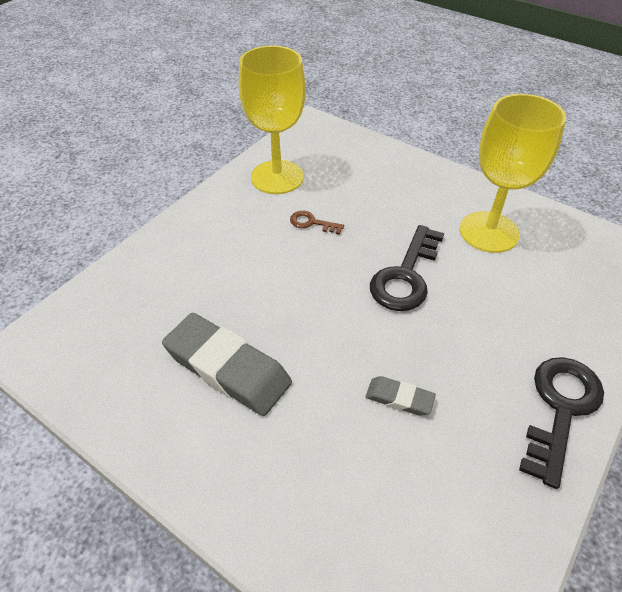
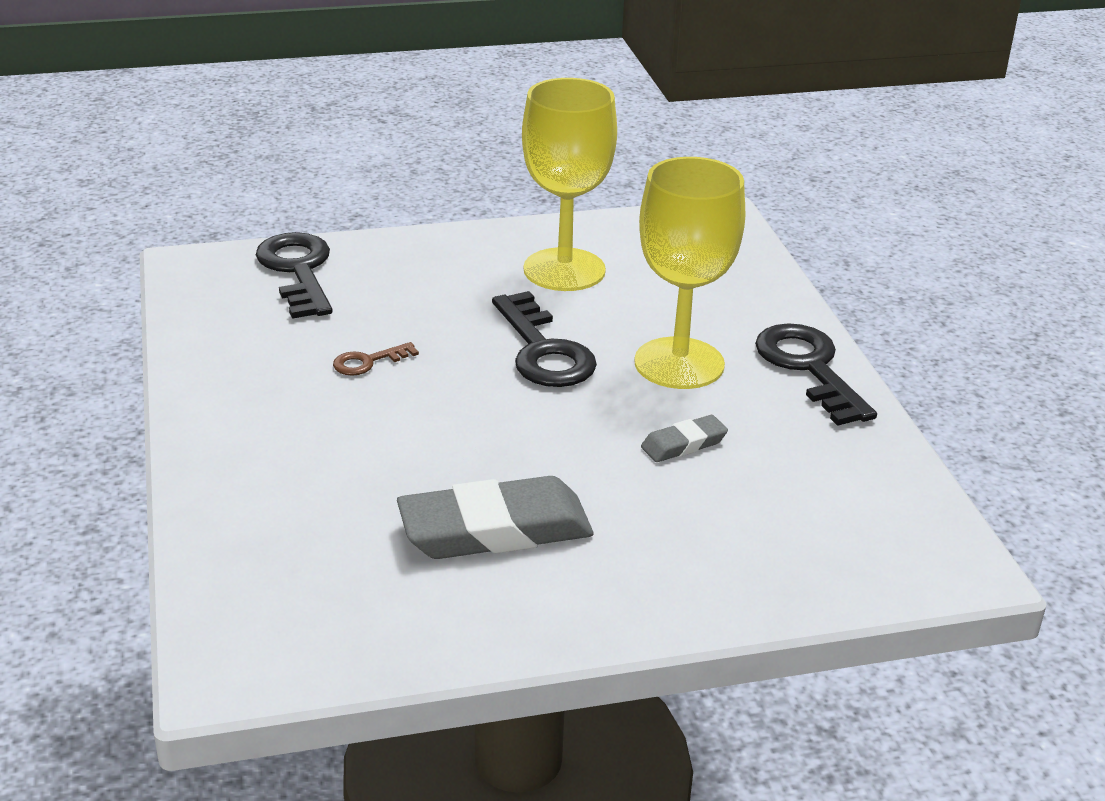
camera: 50 degrees left, 15 degrees down
yellow goblet [239,46,306,194] -> yellow goblet moved to [634,157,745,389]
none -> black key [256,232,332,319]

